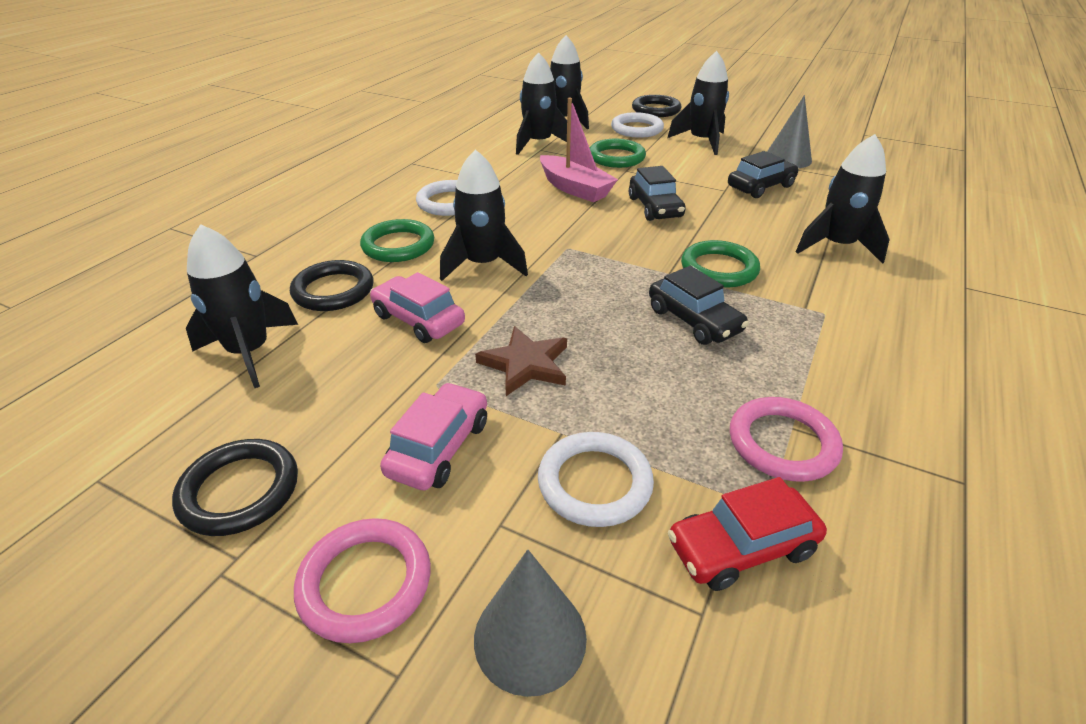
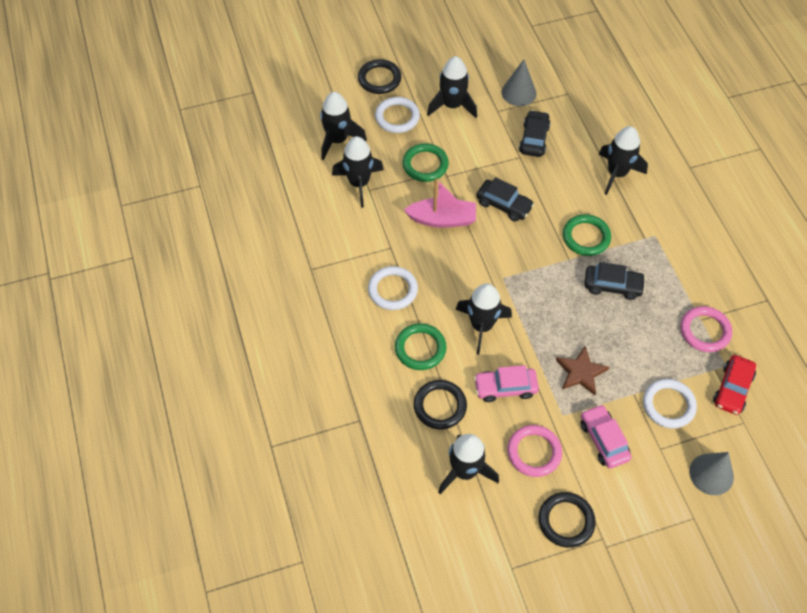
camera: 45 degrees left, 20 degrees up
pink ring [294,518,431,643] -> pink ring moved to [507,425,562,477]

